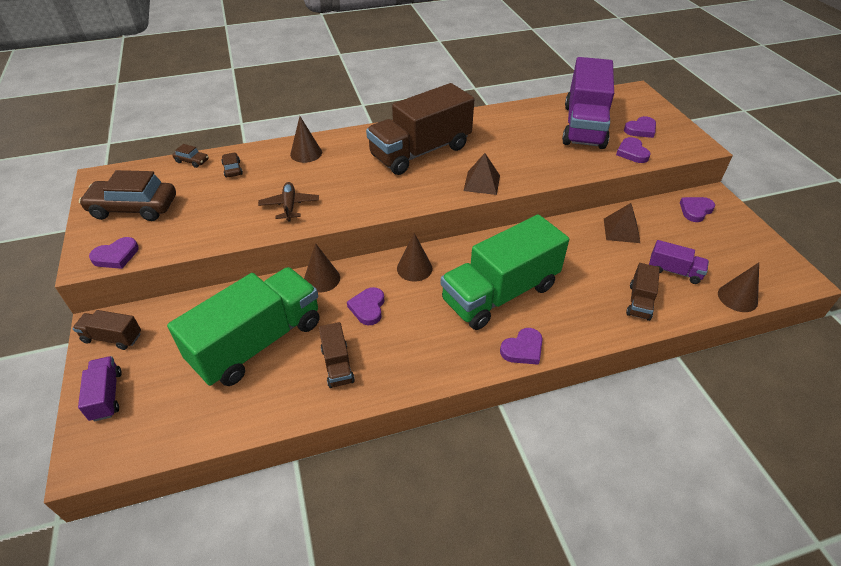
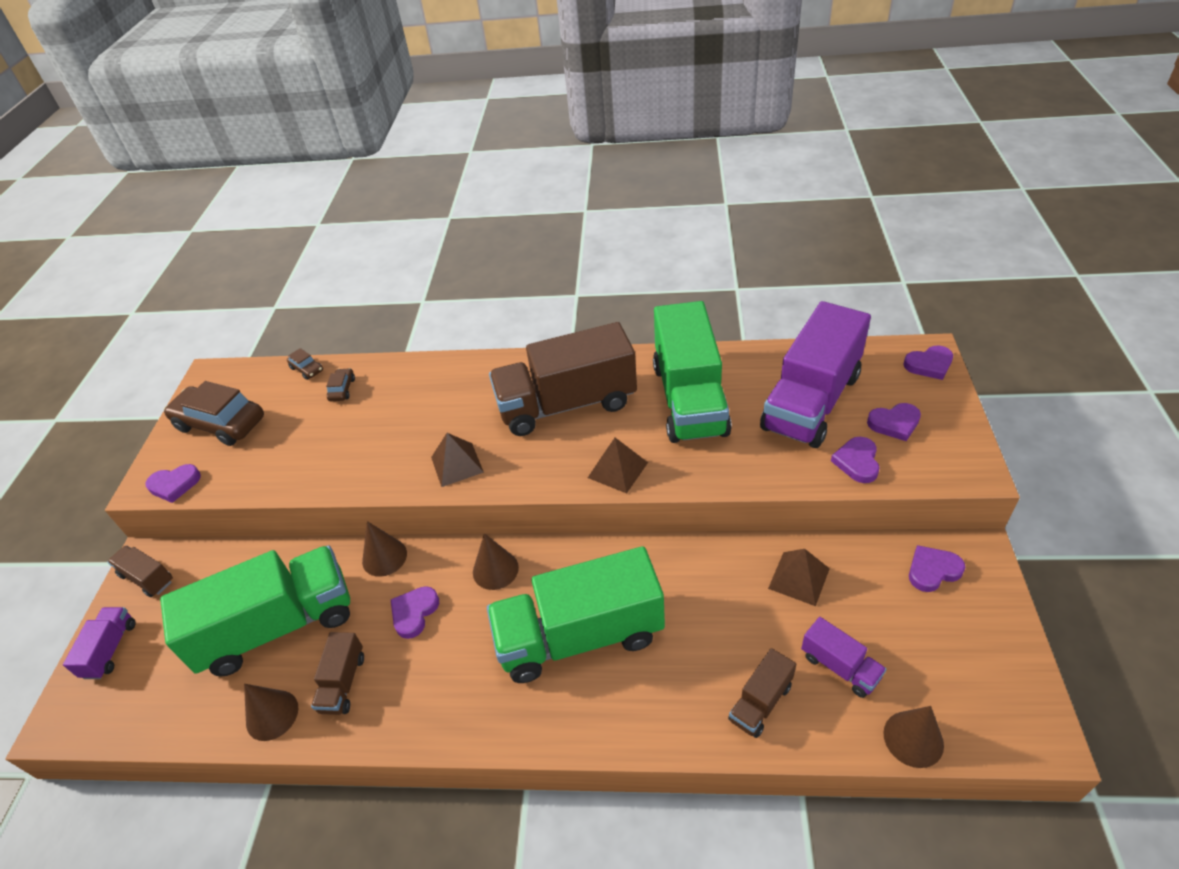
camera: 25 degrees right, 0 degrees up
brown plane [258,182,319,222] -> none
brown cone [290,116,322,163] -> brown cone moved to [244,684,298,741]
purple heart [500,328,543,365] -> purple heart moved to [904,345,953,380]
none -> brown pyramid [431,433,484,487]
none -> green truck [653,301,732,443]

